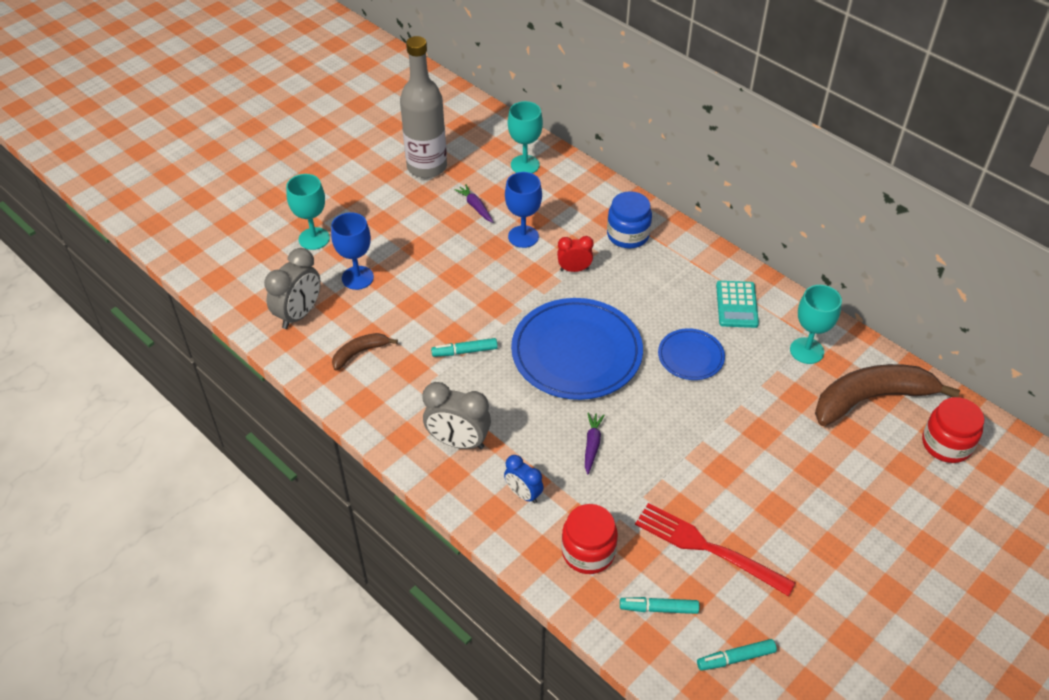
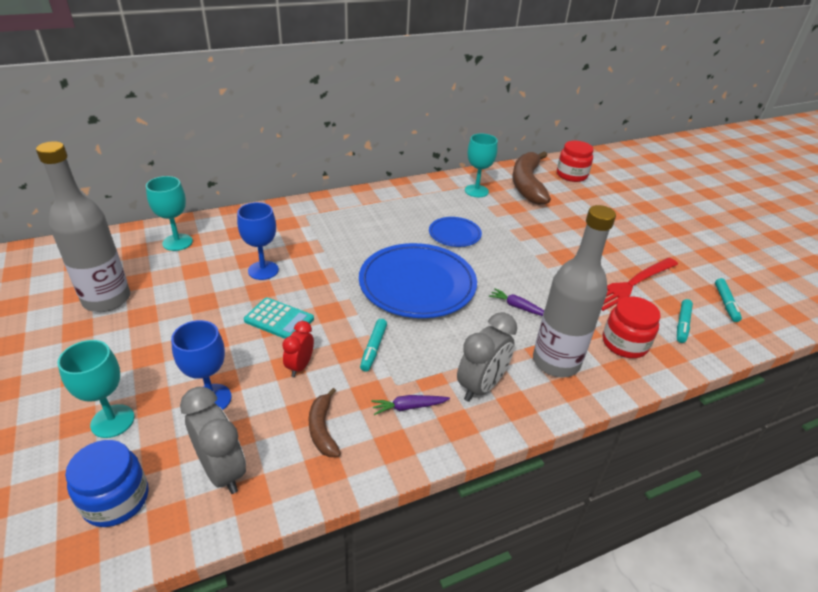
camera: 70 degrees left, 10 degrees down
purple carrot [454,184,493,223] -> purple carrot moved to [371,395,450,415]
blue clock [504,455,544,504] -> grey bottle [533,205,616,378]
red clock [557,236,594,272] -> red clock moved to [282,321,314,377]
blue jar [607,191,652,249] -> blue jar moved to [65,440,149,527]
turquoise calculator [716,281,759,328] -> turquoise calculator moved to [244,298,314,339]

